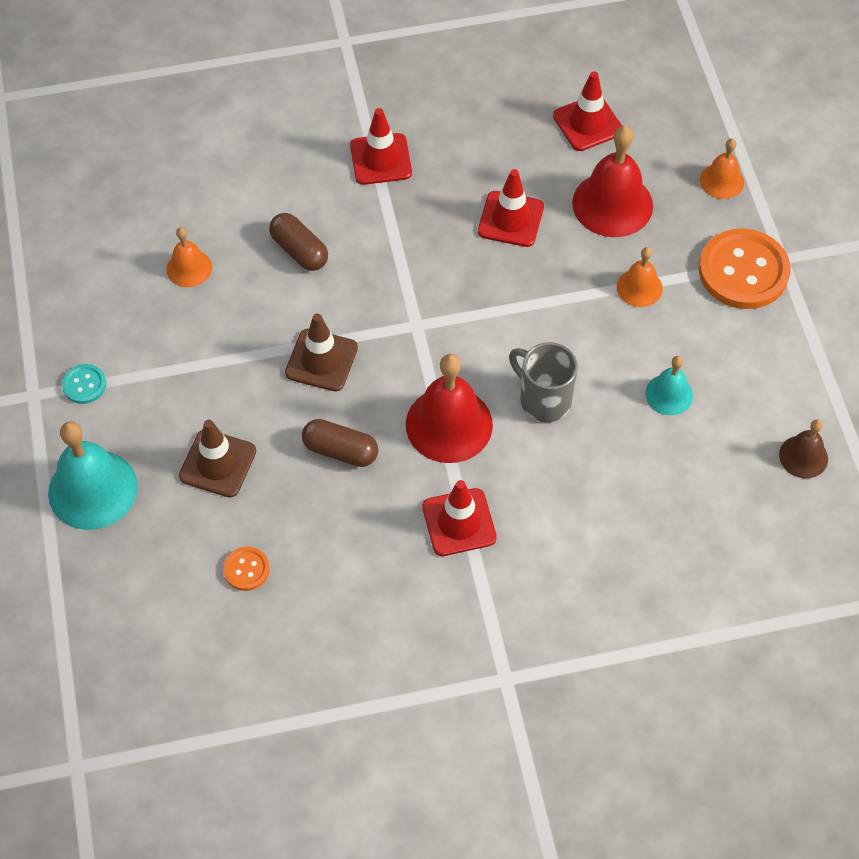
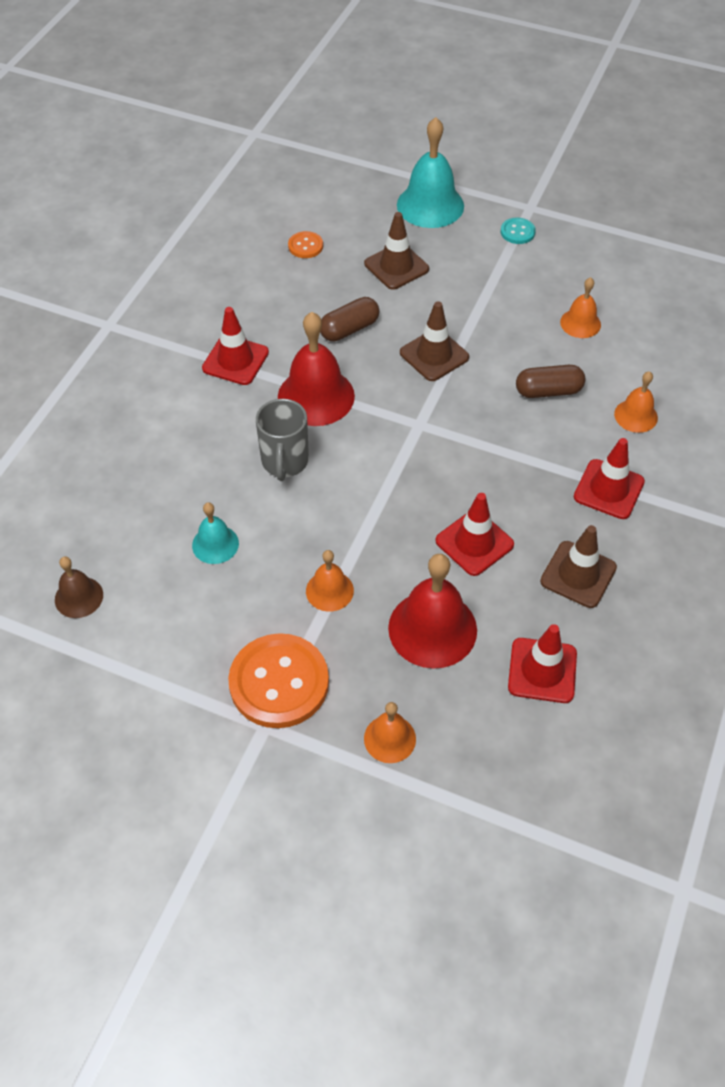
camera: 125 degrees right, 5 degrees down
grey mug [509,342,578,422] -> grey mug turned 105 degrees clockwise [256,399,309,481]
none -> brown traffic cone [540,525,617,608]
none -> orange bell [614,371,658,433]

